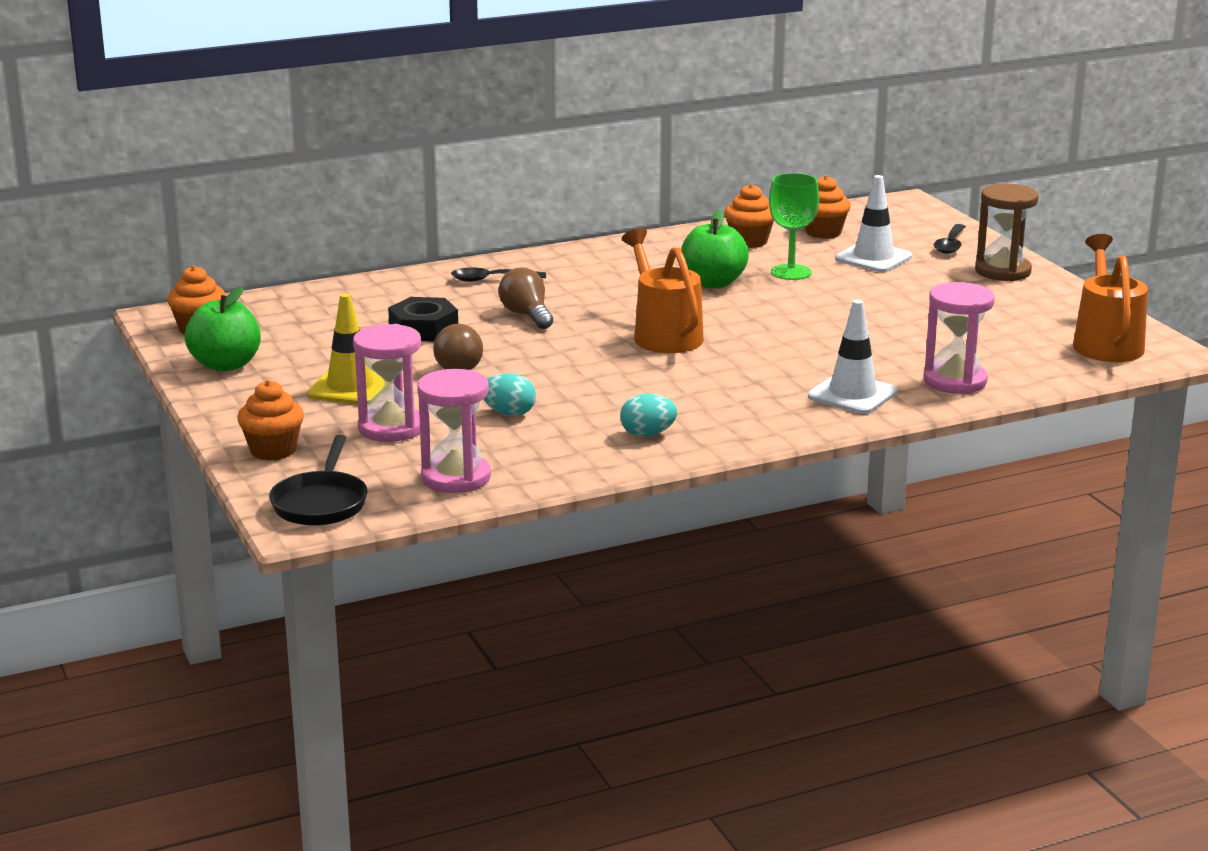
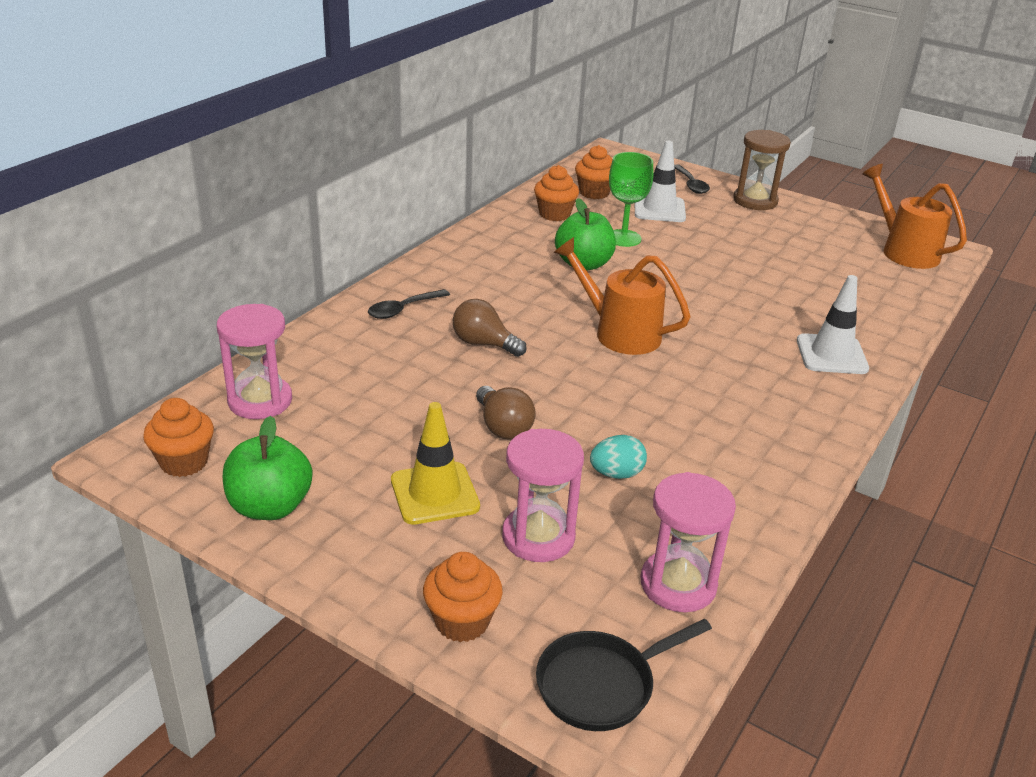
camera: 35 degrees left, 10 degrees up
black pan [269,435,368,526] -> black pan turned 90 degrees clockwise [536,619,712,731]
black nut [388,297,458,342] -> none
turquoise egg [620,394,677,437] -> none
pink hourglass [923,282,995,394] -> pink hourglass moved to [217,304,292,419]

